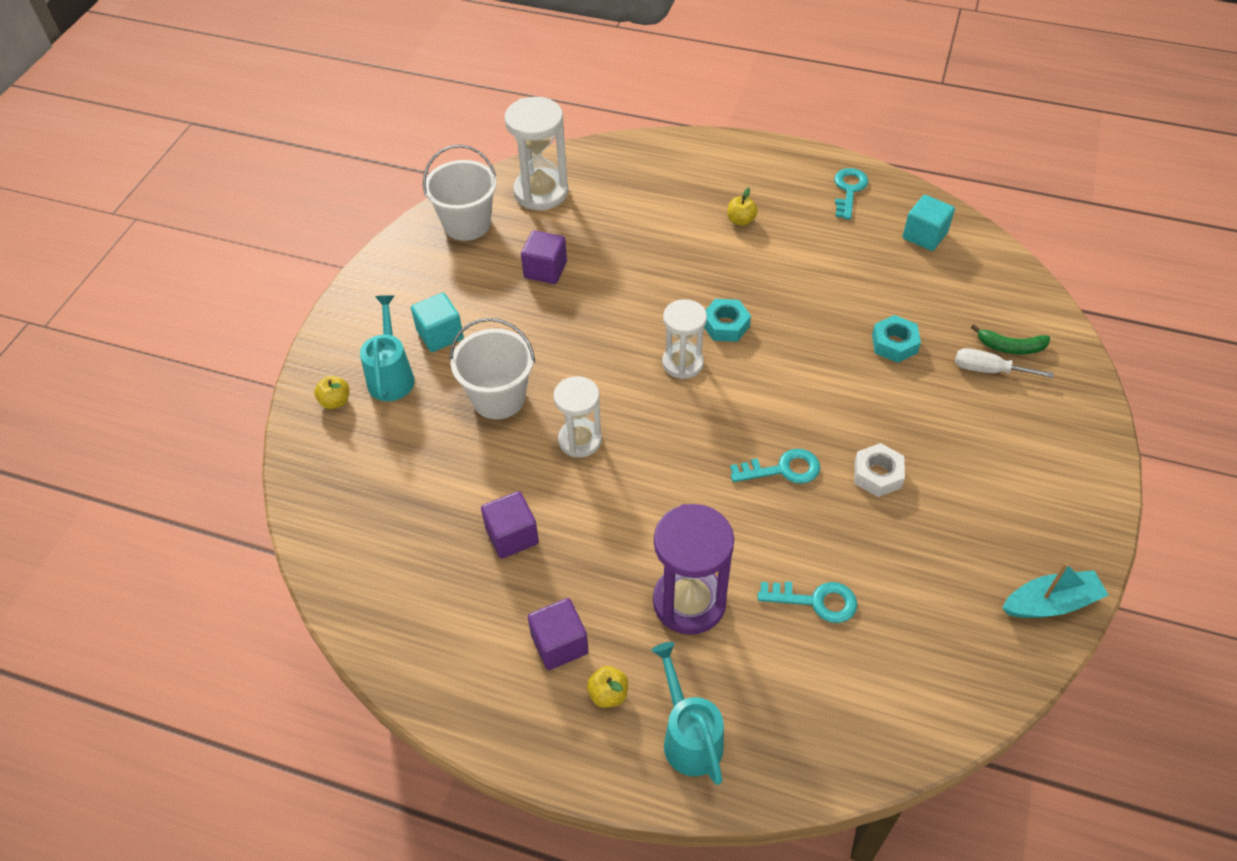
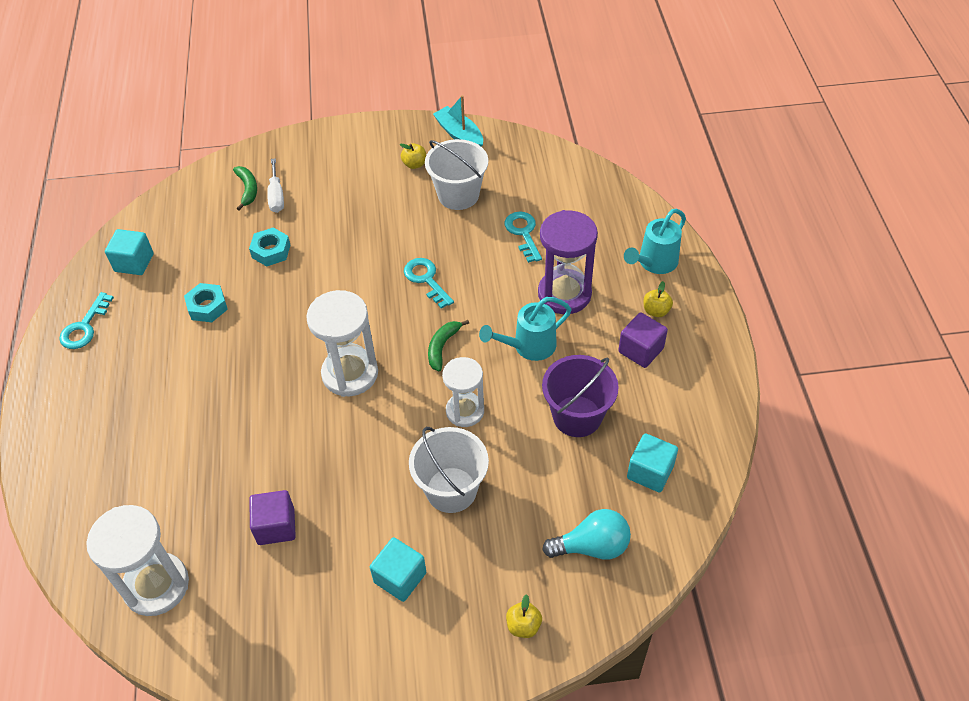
camera: 115 degrees left, 0 degrees up
turquoise watering can [360,295,415,401] -> turquoise watering can moved to [479,297,571,361]
white bucket [423,144,497,241] -> white bucket moved to [425,139,488,210]
purple cube [481,491,539,559] -> purple bucket [542,355,619,437]
white hourglass [662,299,707,379] -> white hourglass [306,290,378,397], size x1.51
turquoise nut [704,299,751,342] -> turquoise nut moved to [184,283,228,322]
yellow apple [727,187,758,226] -> yellow apple moved to [400,143,426,169]
turquoise key [834,168,868,220] -> turquoise key turned 60 degrees counterclockwise [59,292,114,349]
white nut [854,443,905,497] -> none
none -> green banana [428,320,469,371]
none -> turquoise light bulb [542,509,631,560]
none -> turquoise cube [627,433,678,493]

